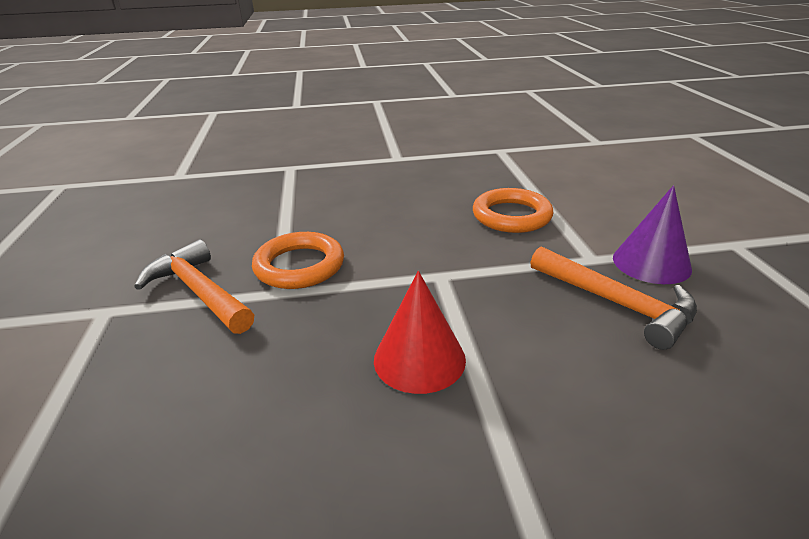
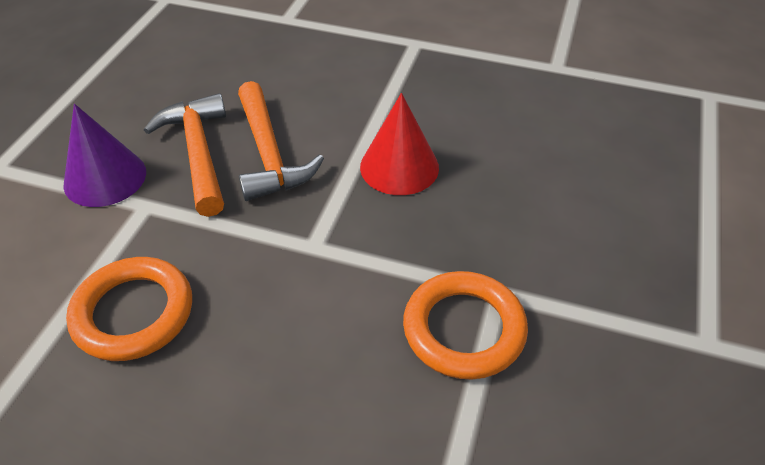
camera: 155 degrees left, 15 degrees up
orange hammer [134,240,254,334] -> orange hammer moved to [238,81,324,201]

